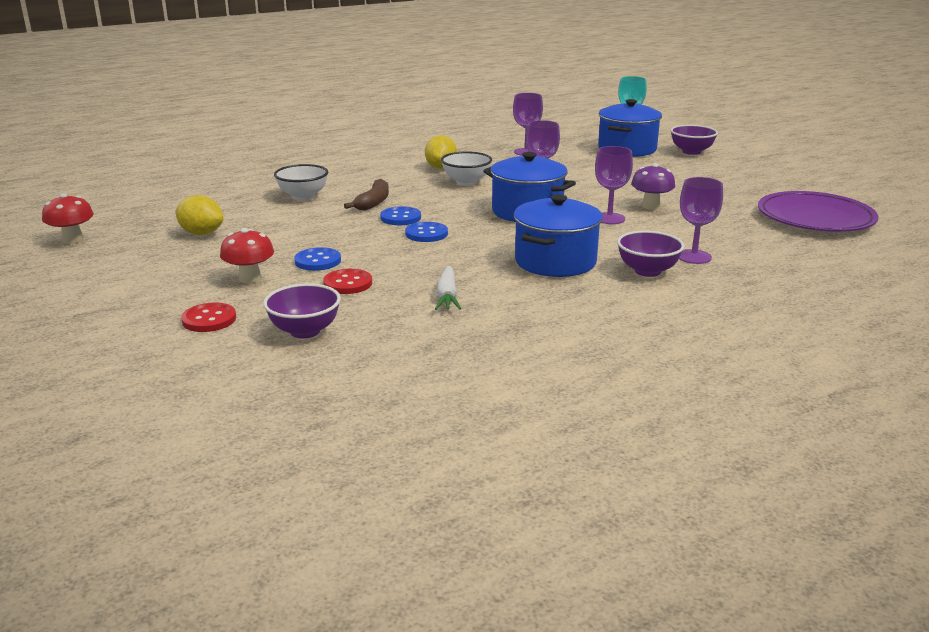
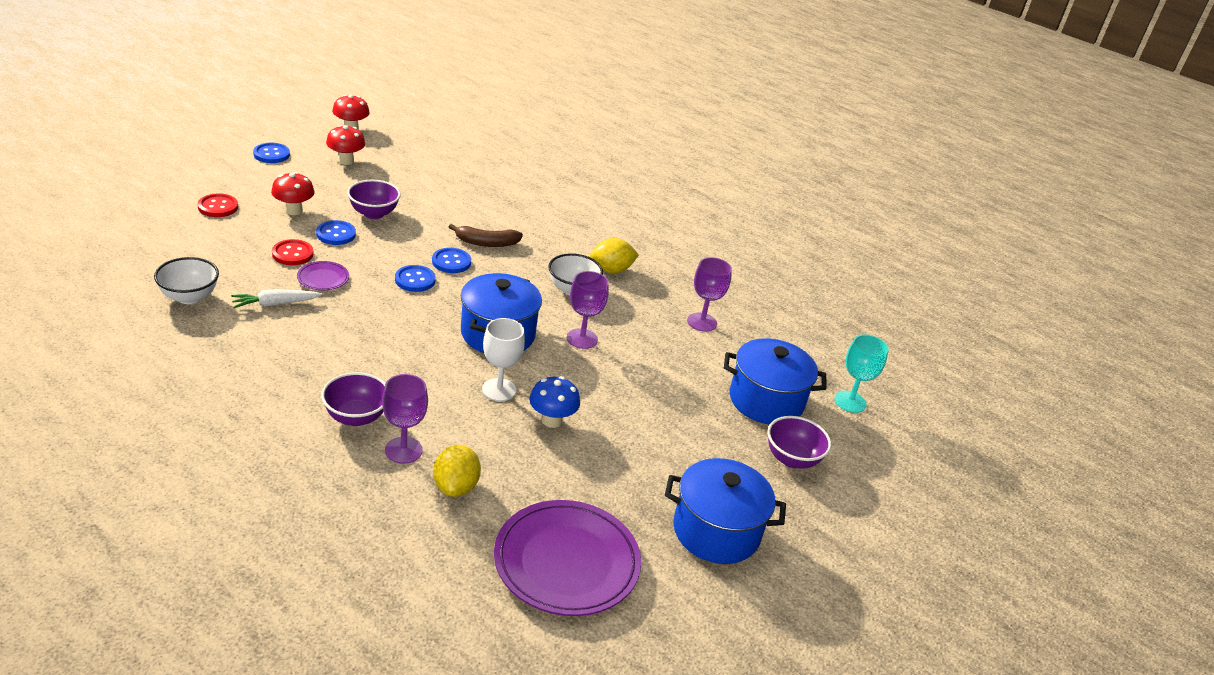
camera: 65 degrees right, 10 degrees up
yellow lemon [175,195,224,235] -> yellow lemon moved to [433,445,481,497]
purple bowl [263,283,341,339] -> purple bowl moved to [347,180,401,219]
white bowl [274,164,328,200] -> white bowl moved to [154,257,219,304]
blue pot [514,194,603,277] -> blue pot moved to [665,458,786,564]
purple goblet [595,146,633,224] -> white goblet [482,318,525,401]
purple mushroom [631,163,675,210] -> blue mushroom [530,376,580,428]
none -> blue button [253,143,290,163]
none -> purple plate [297,261,349,290]
none -> red mushroom [326,125,365,165]

